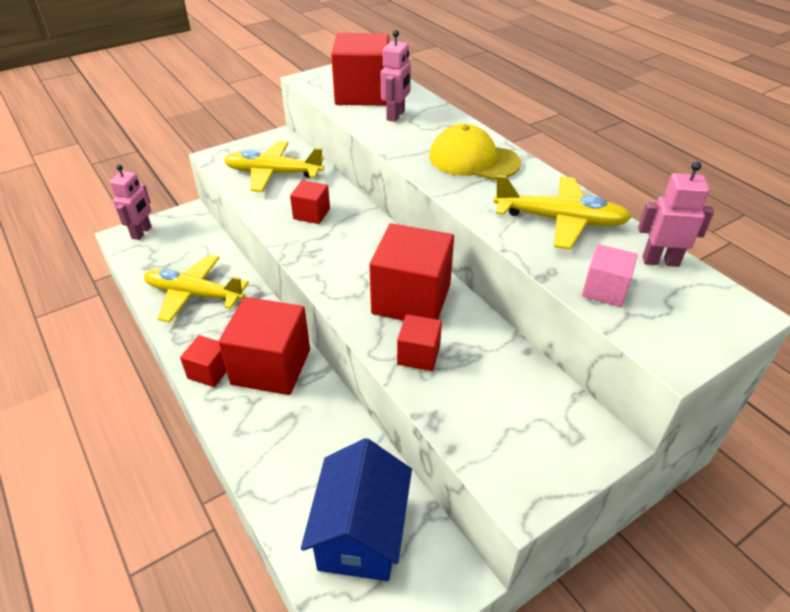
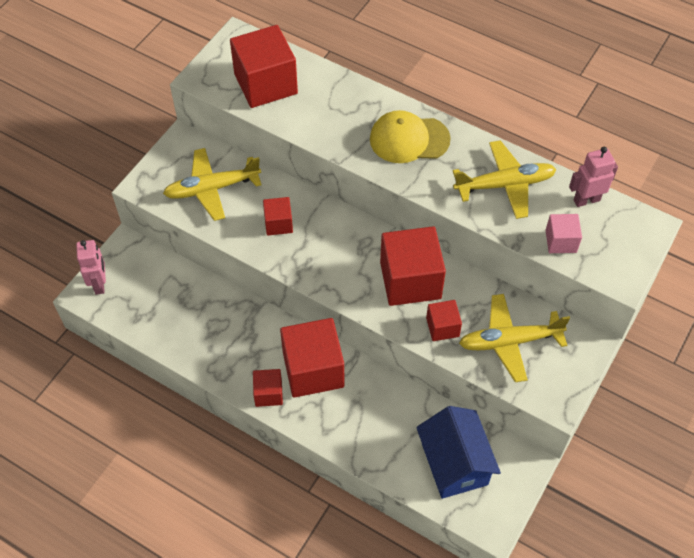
camera: 25 degrees left, 15 degrees up
yellow plane [144,255,249,323] -> yellow plane moved to [459,294,570,382]
pink robot [381,30,411,122] -> none

